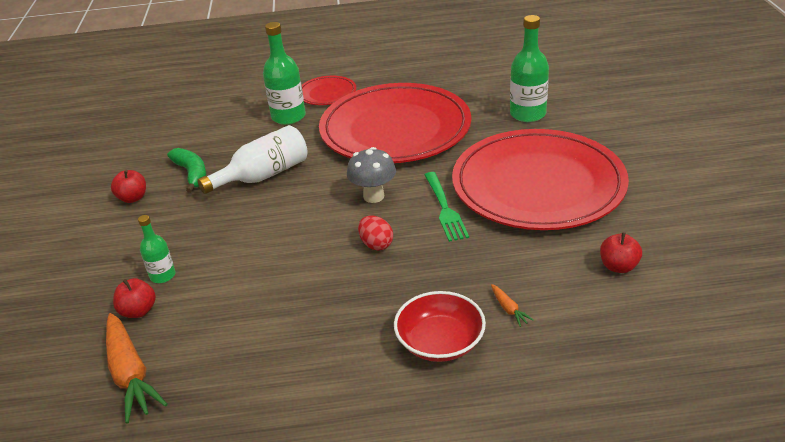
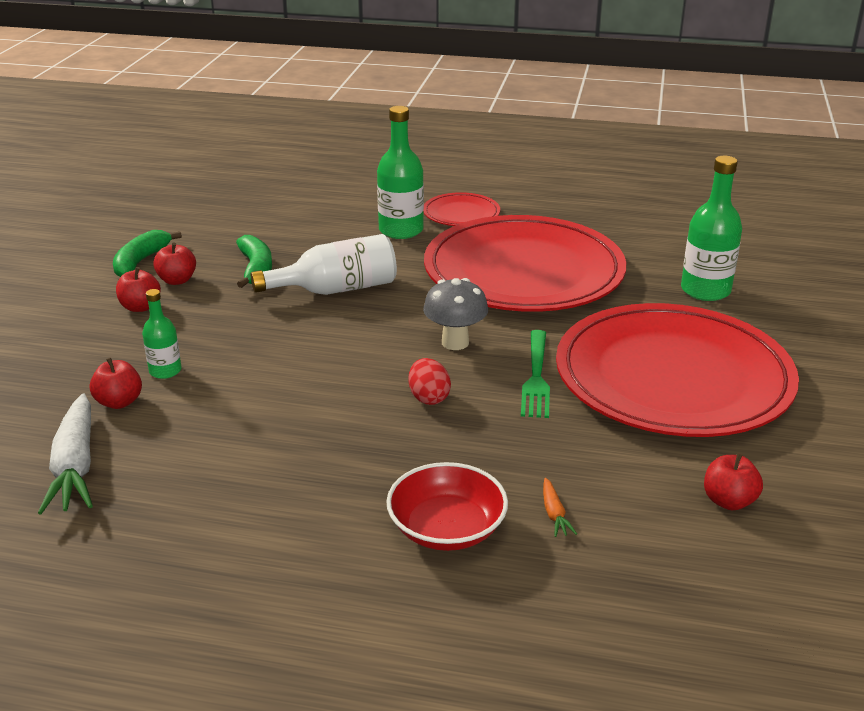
camera: 15 degrees right, 5 degrees down
orange carrot [106,313,168,424] -> white carrot [38,393,93,515]
none -> green banana [113,230,182,277]
none -> red apple [116,267,161,312]

